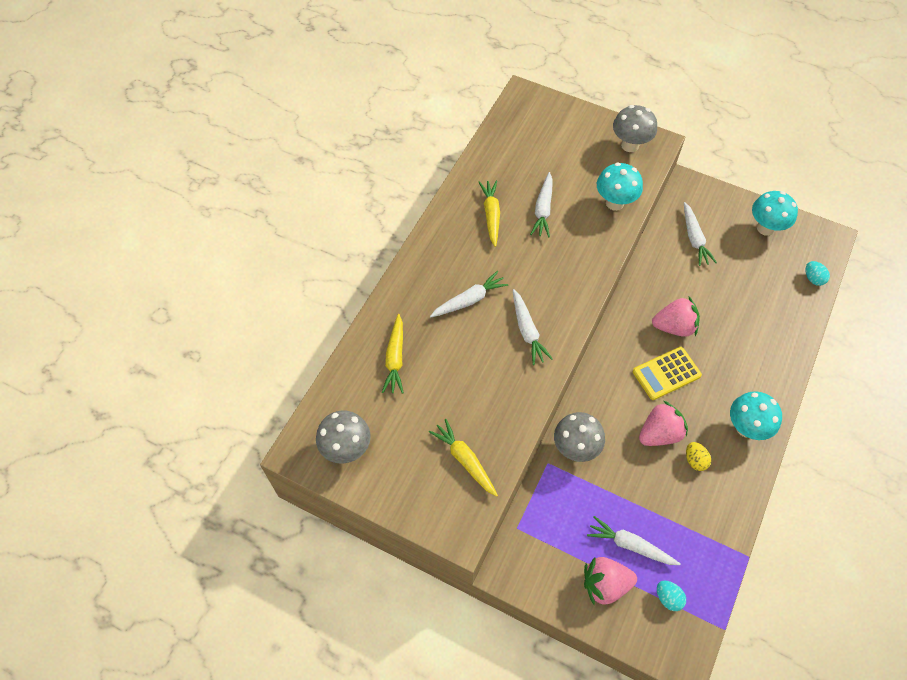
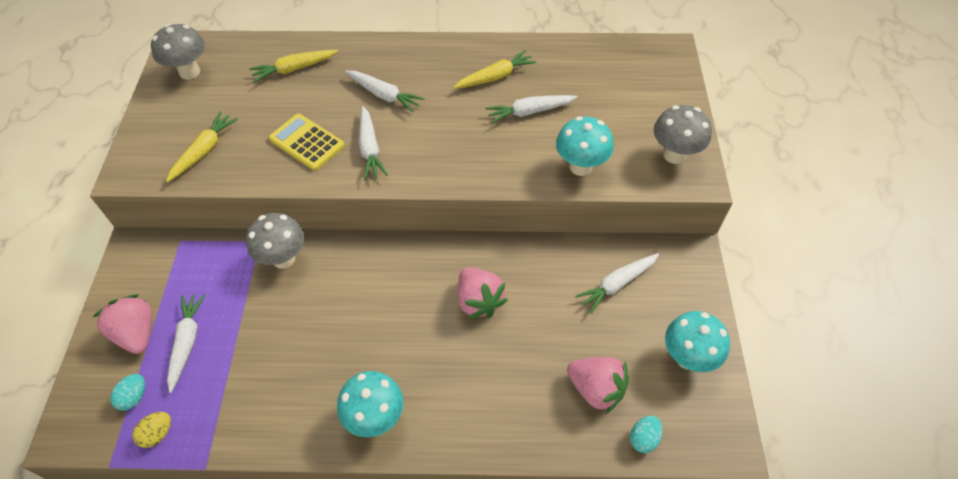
camera: 65 degrees right, 5 degrees down
white carrot [513,289,553,365] -> white carrot turned 60 degrees counterclockwise [359,106,388,180]
yellow calculator [633,347,702,400] -> yellow calculator moved to [269,114,345,171]
pink strawberry [639,401,688,446] -> pink strawberry moved to [567,357,629,415]
yellow egg [686,442,711,471] -> yellow egg moved to [132,412,171,448]

